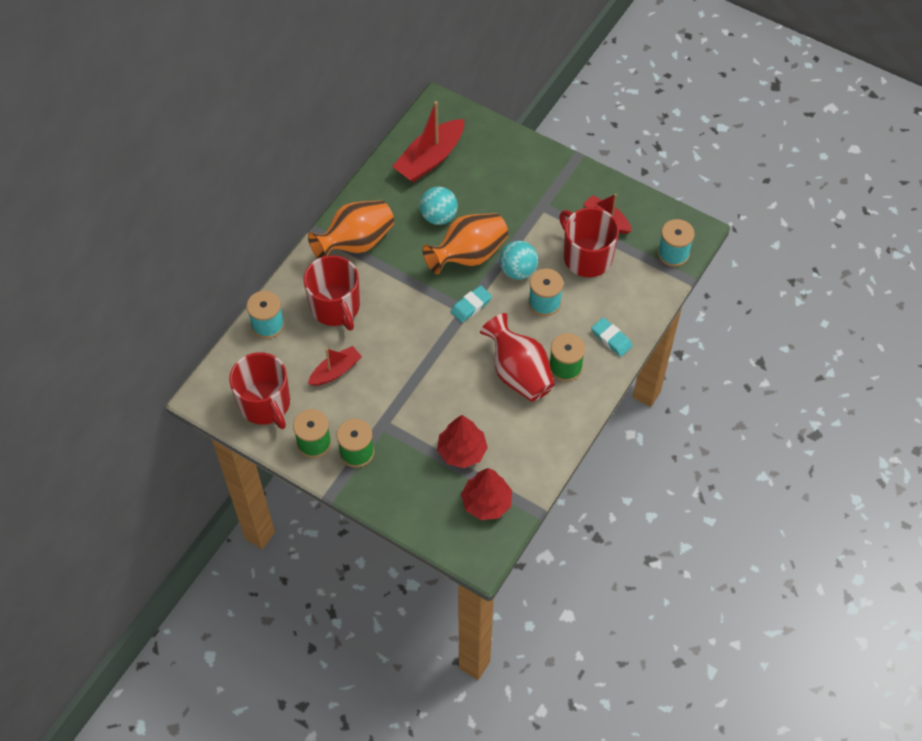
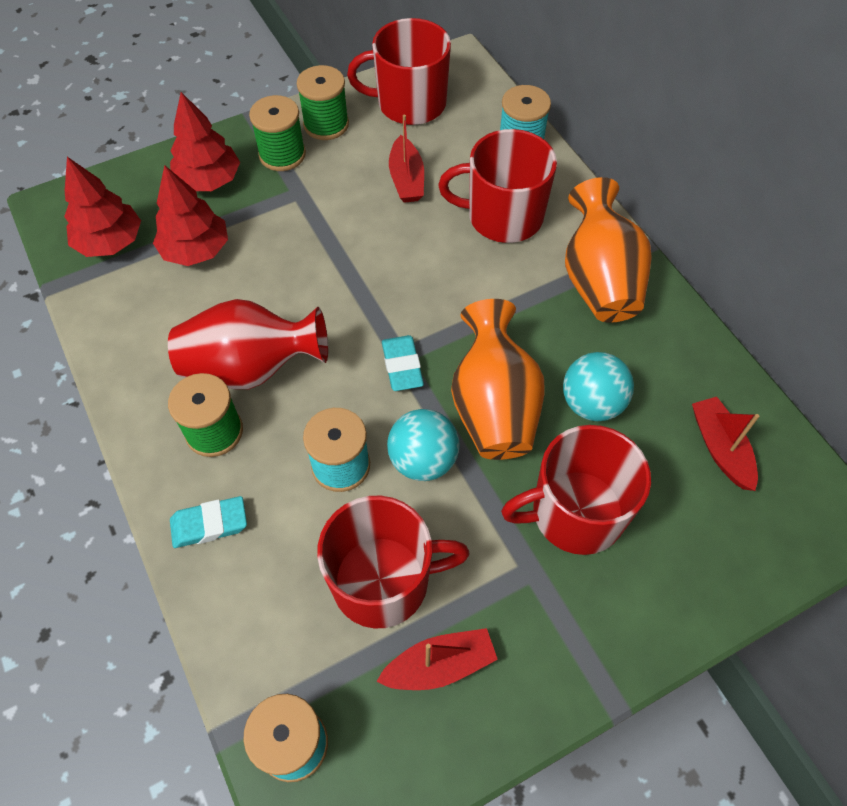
camera: 120 degrees right, 0 degrees up
red boat [392,101,464,182] -> red boat [692,397,759,491], size x0.60
none -> red tree [170,92,240,191]
none -> red mug [501,425,651,555]

